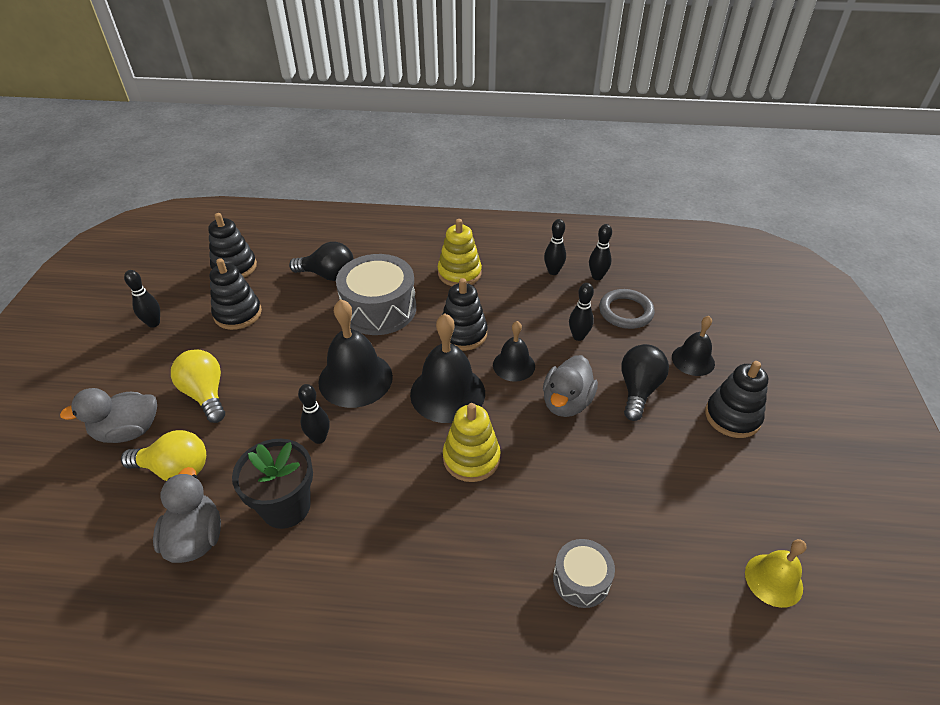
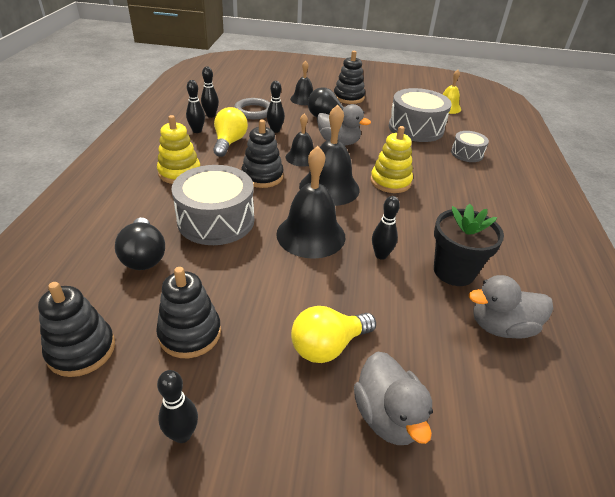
camera: 90 degrees left, 5 degrees down
yellow light bulb [121,430,206,481] -> yellow light bulb moved to [213,107,248,157]
black light bulb [289,242,354,281] -> black light bulb turned 150 degrees clockwise [115,218,165,270]
none -> grey drum [389,88,452,142]

